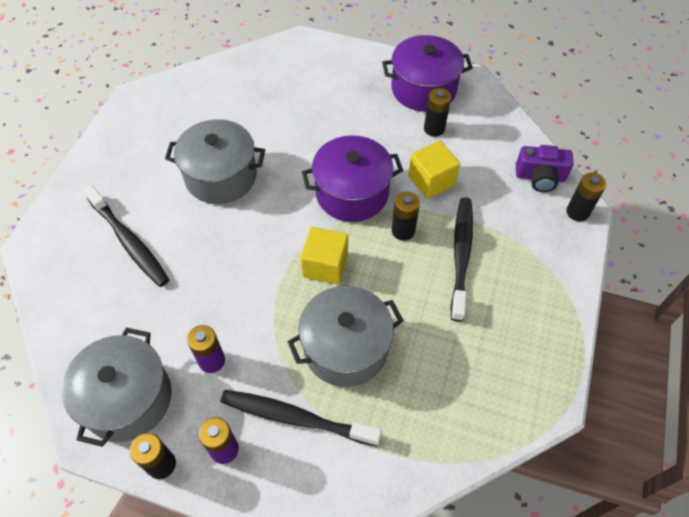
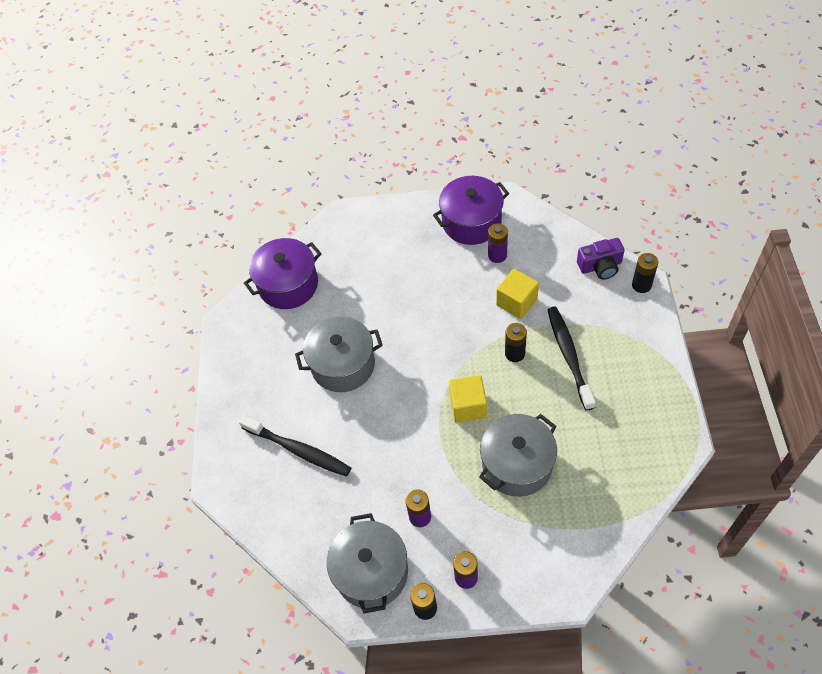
camera: 15 degrees left, 0 degrees up
black toothbrush [221,390,382,447] -> none
purple pot [302,135,403,222] -> purple pot moved to [244,238,322,309]
black battery [424,88,451,137] -> purple battery [488,223,508,263]

